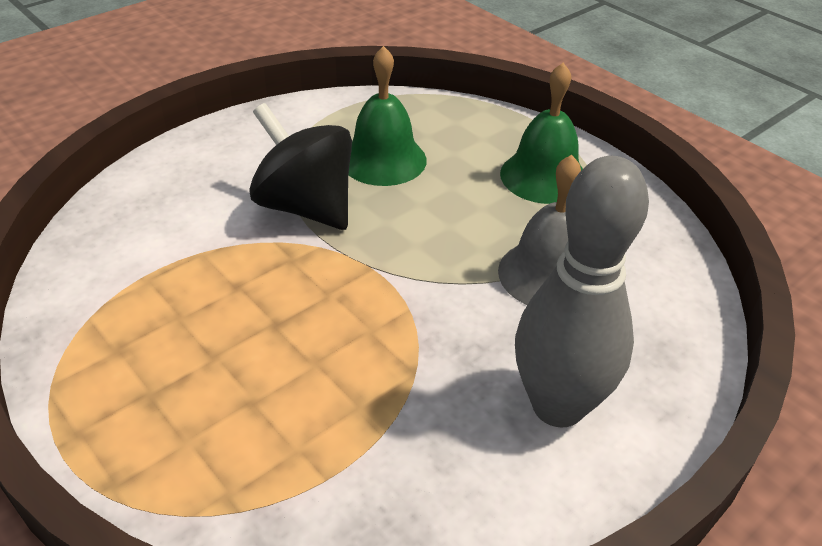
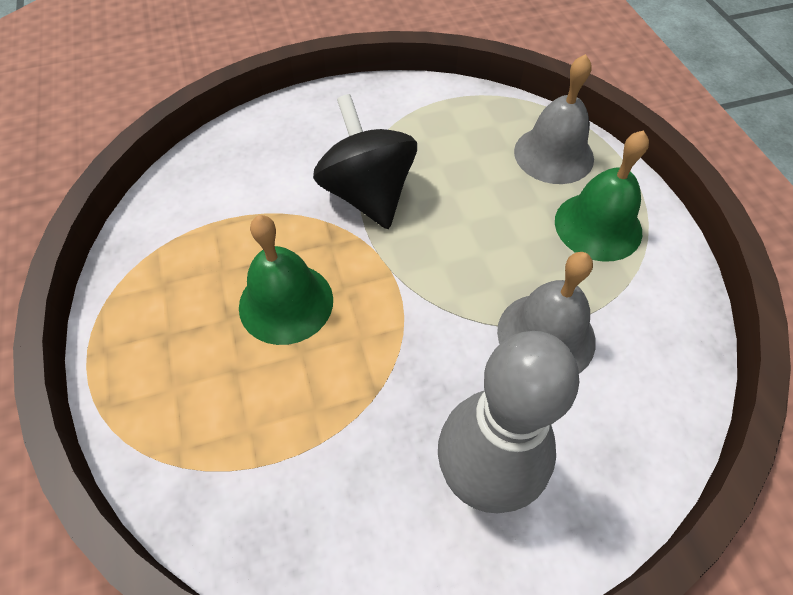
camera: 25 degrees right, 15 degrees up
green bell [348,46,426,186] -> green bell moved to [239,215,333,345]
none -> grey bell [514,54,594,184]

